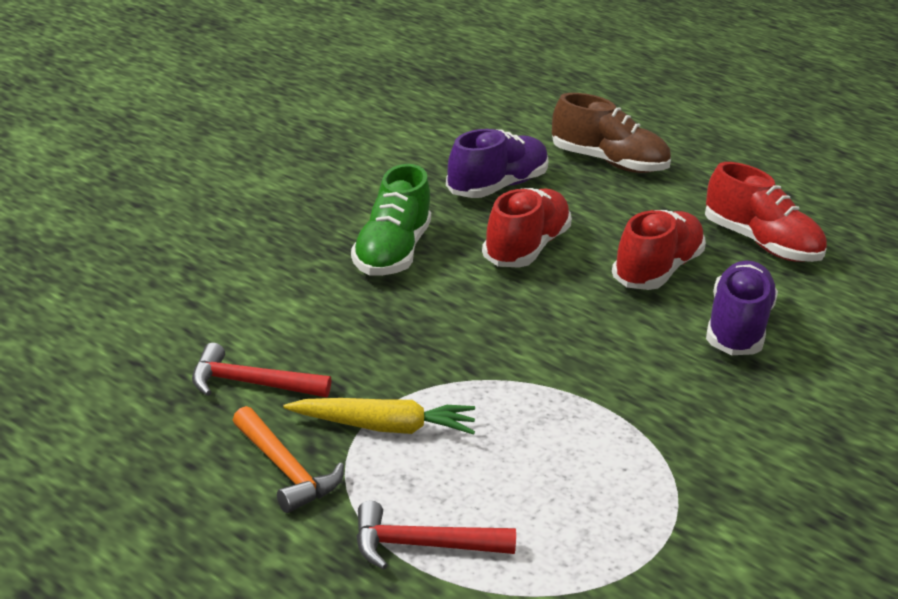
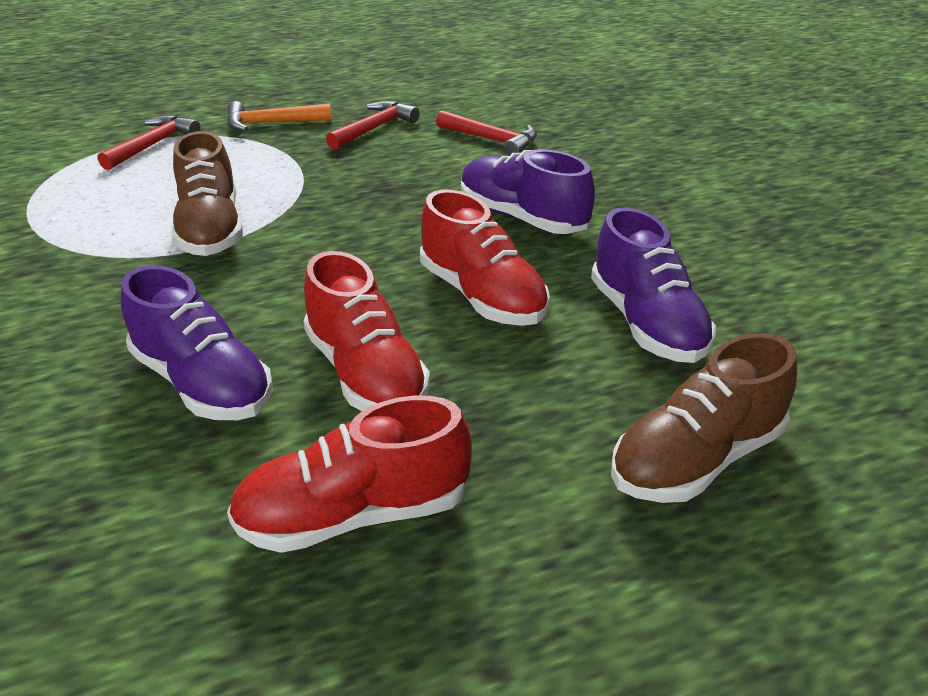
camera: 120 degrees right, 5 degrees up
yellow carrot [283,398,475,435] -> none
green shoe [351,164,431,276] -> purple shoe [461,149,595,234]
none -> brown shoe [172,131,243,256]
none -> red hammer [436,110,537,156]

